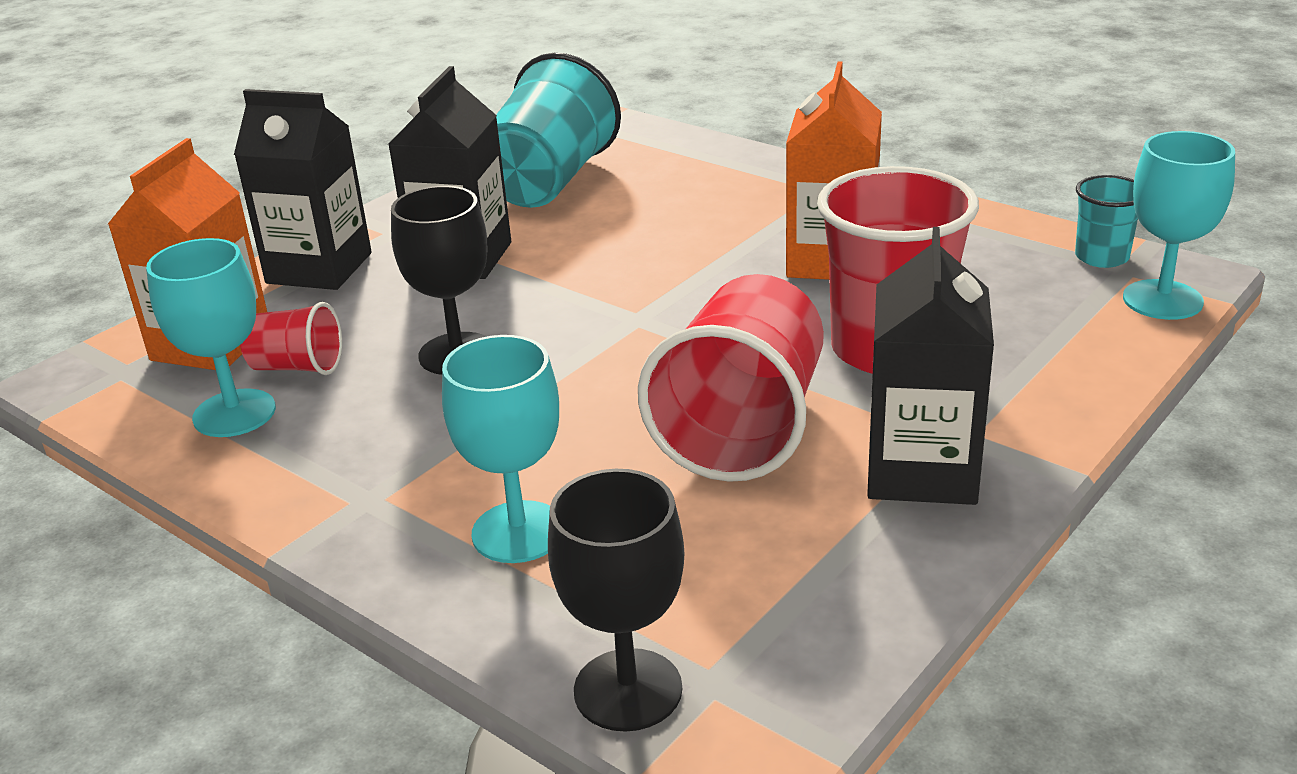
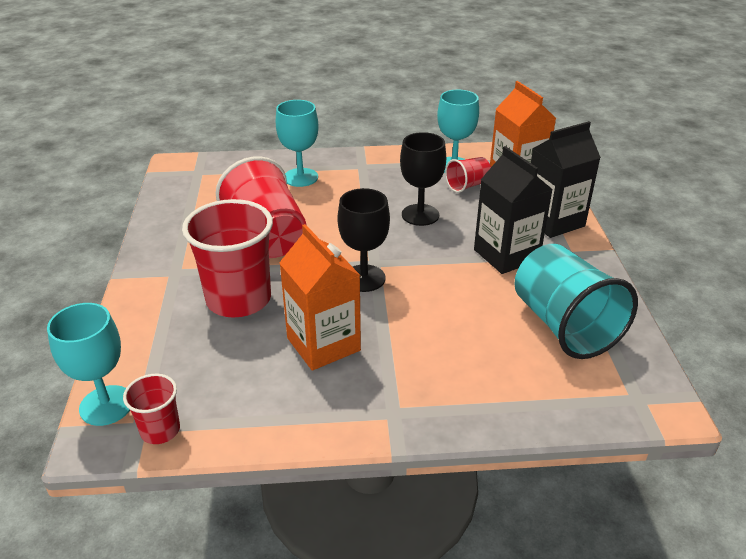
camera: 135 degrees right, 5 degrees up
black goblet [548,469,684,732] -> black goblet moved to [337,188,390,292]
black carton [867,227,994,505] -> none
turquoise cup [1075,175,1138,268] -> red cup [123,374,180,444]

